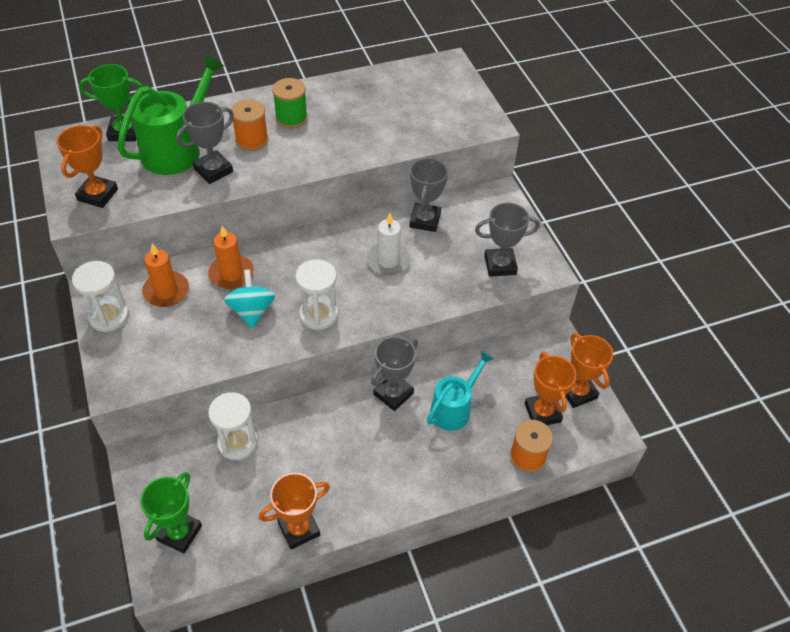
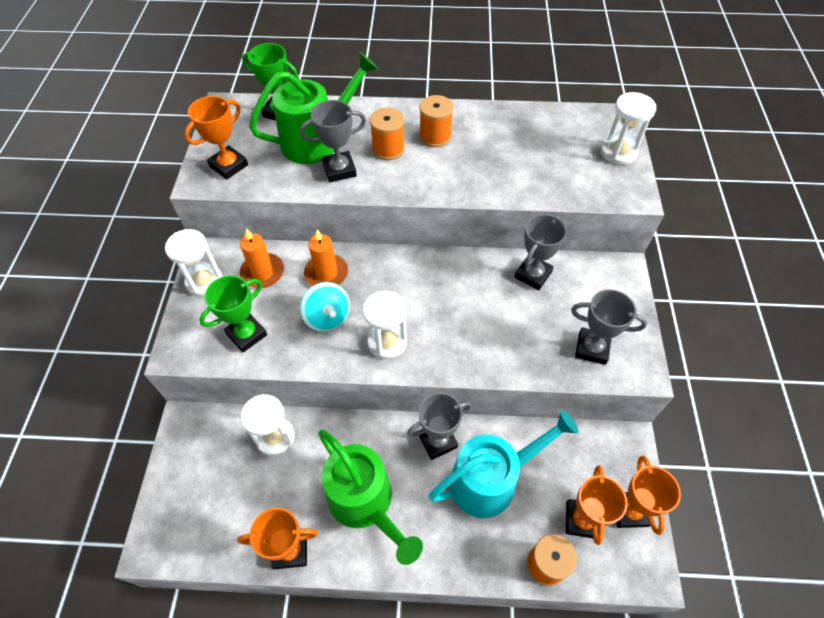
camera: 25 degrees right, 5 degrees up
green trophy [140,472,202,553] -> green trophy moved to [199,275,267,352]
turquoise spinning top [224,270,275,329] -> turquoise spinning top turned 135 degrees clockwise [300,282,350,332]
green spool [272,78,308,128] -> orange spool [419,95,453,147]
white candle [366,213,411,276] -> none
turquoise watering can [427,350,494,431] -> turquoise watering can [429,410,579,518], size x1.54
none -> green watering can [318,430,423,565]
none -> white hourglass [600,92,656,165]

